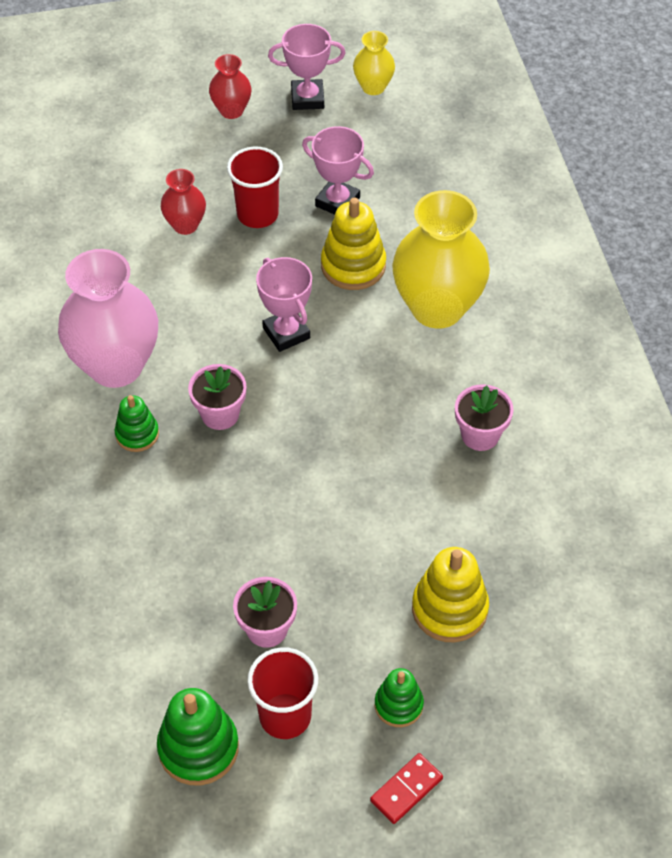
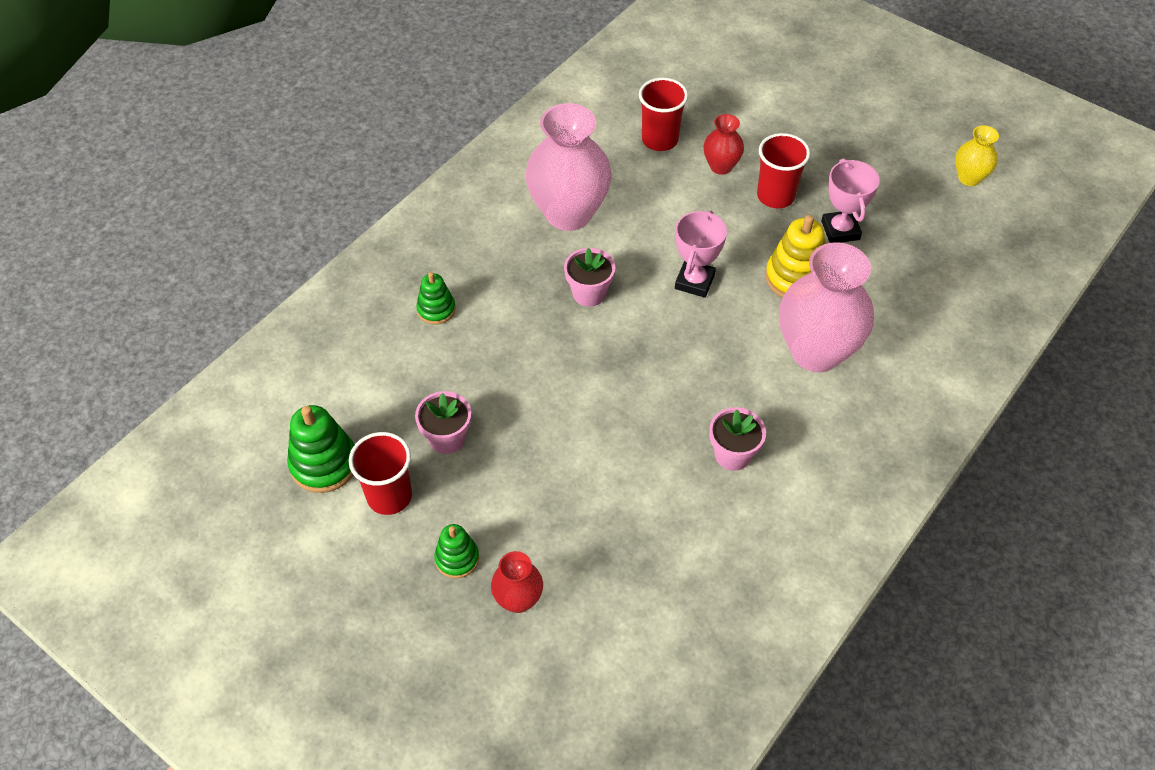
camera: 50 degrees right, 0 degrees up
green stacking toy [115,395,159,452] -> green stacking toy moved to [416,272,456,325]
red vase [209,54,252,119] -> red vase moved to [491,551,543,613]
pink trophy [268,24,346,110] -> none
red domino [370,753,443,824] -> none
yellow vase [392,190,490,329] -> pink vase [779,242,874,372]
yellow stacking toy [412,547,489,642] -> none
none -> red cup [639,78,688,151]

